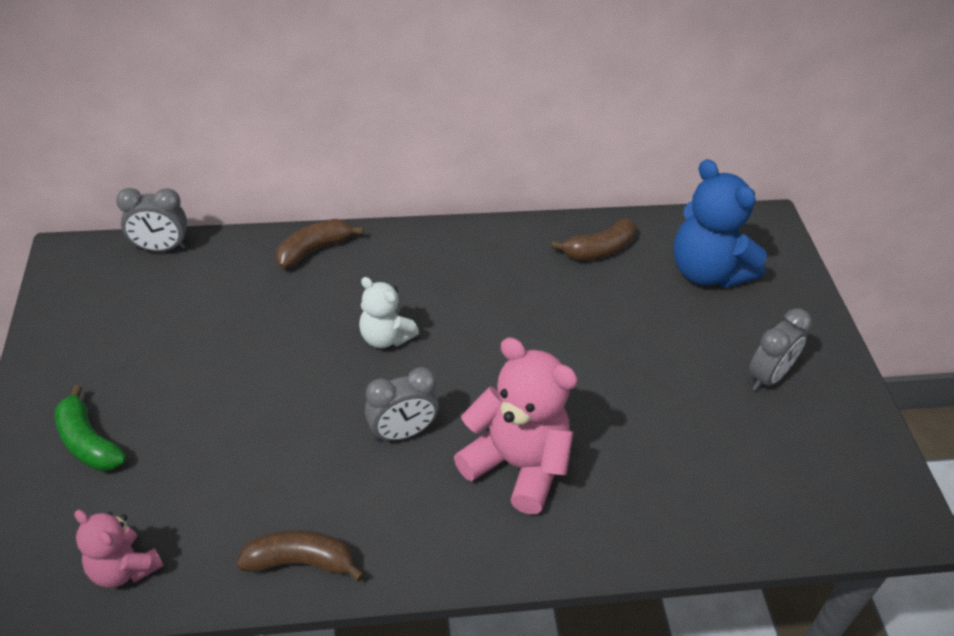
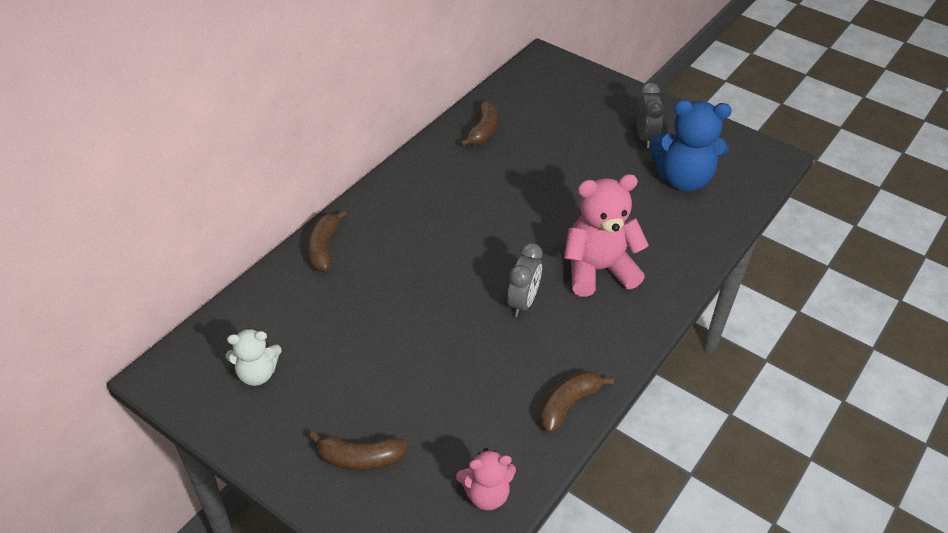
camera: 45 degrees left, 0 degrees up
green banana [55,385,126,471] -> brown banana [309,431,407,471]
grey clock [116,188,187,252] -> none
white teddy bear [359,277,419,348] -> white teddy bear moved to [226,328,282,386]
blue teddy bear [673,159,767,288] -> blue teddy bear moved to [650,100,732,191]

